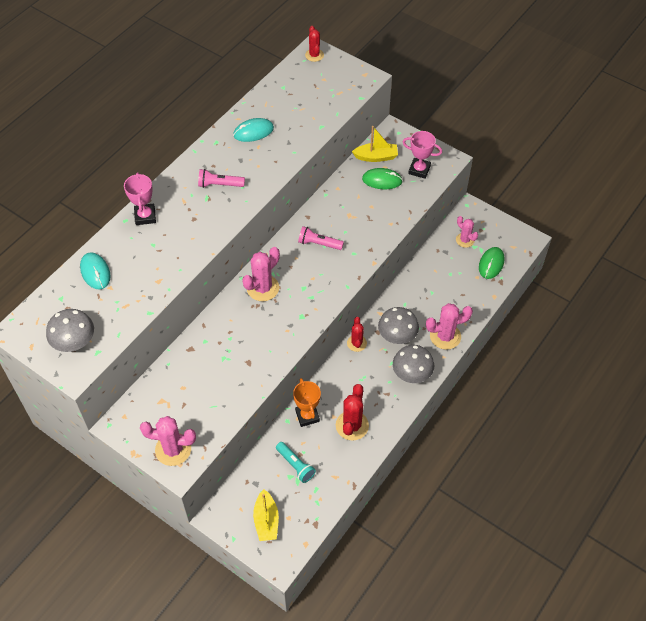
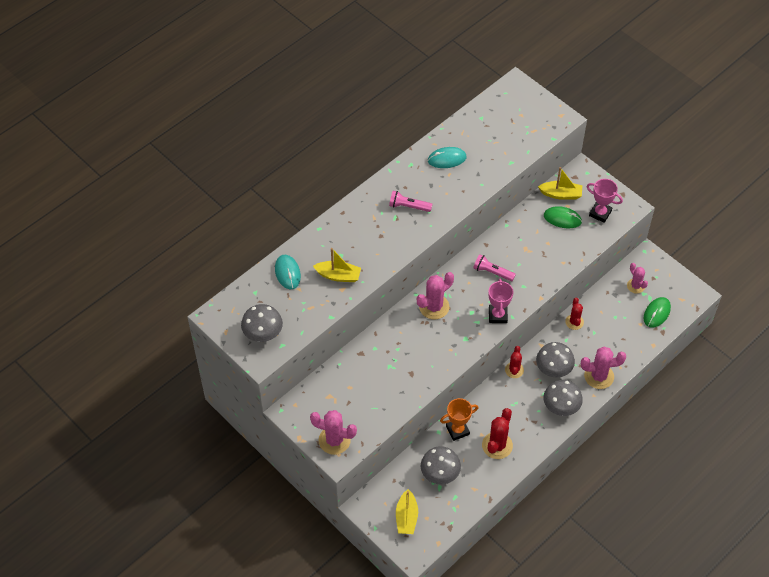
camera: 10 degrees right, 0 degrees up
pink trophy [124,173,156,225] -> pink trophy moved to [488,278,513,323]
turquoise flashlight [276,442,316,483] -> grey mushroom [421,446,461,484]
orange trophy [293,378,321,427] -> orange trophy turned 75 degrees clockwise [440,398,478,441]
red cactus [305,26,324,62] -> red cactus moved to [565,298,584,330]
none -> yellow boat [313,248,361,282]

